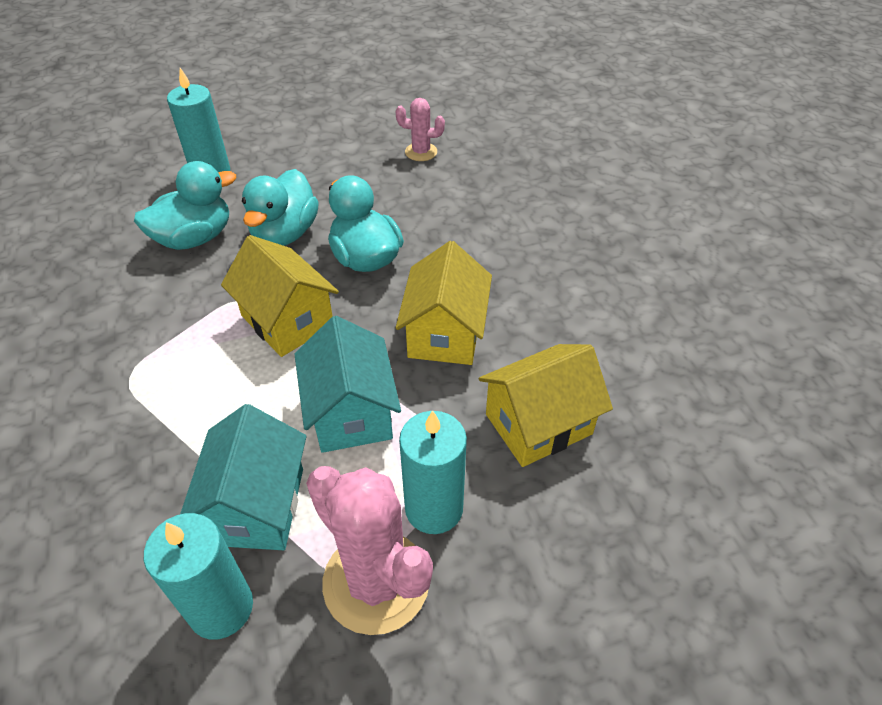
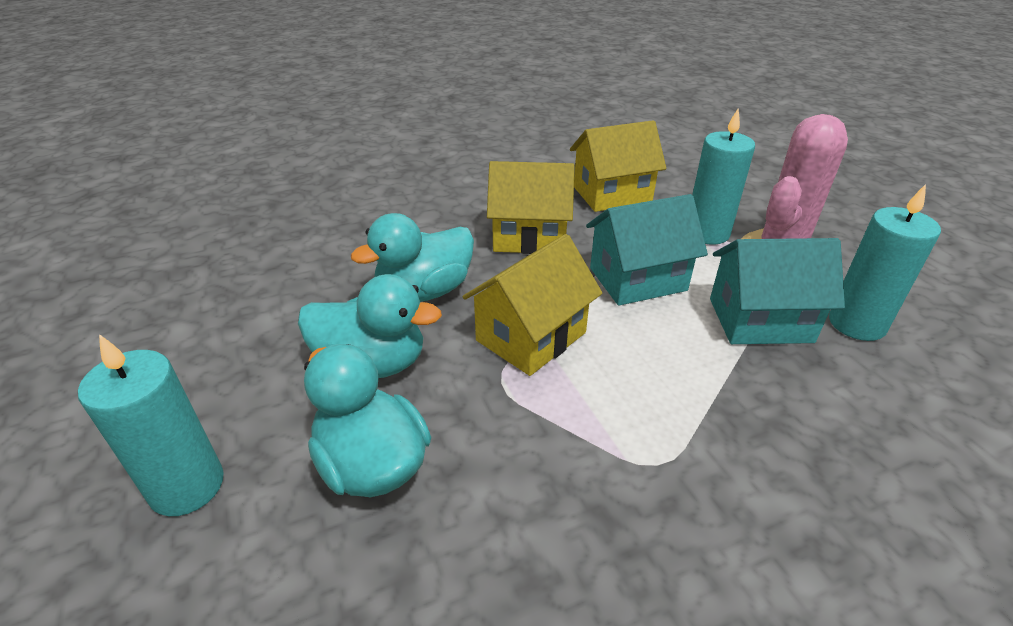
camera: 95 degrees left, 10 degrees down
pink cactus [396,98,445,161] -> none
yellow house [479,344,613,467] -> yellow house turned 75 degrees counterclockwise [570,120,667,212]

